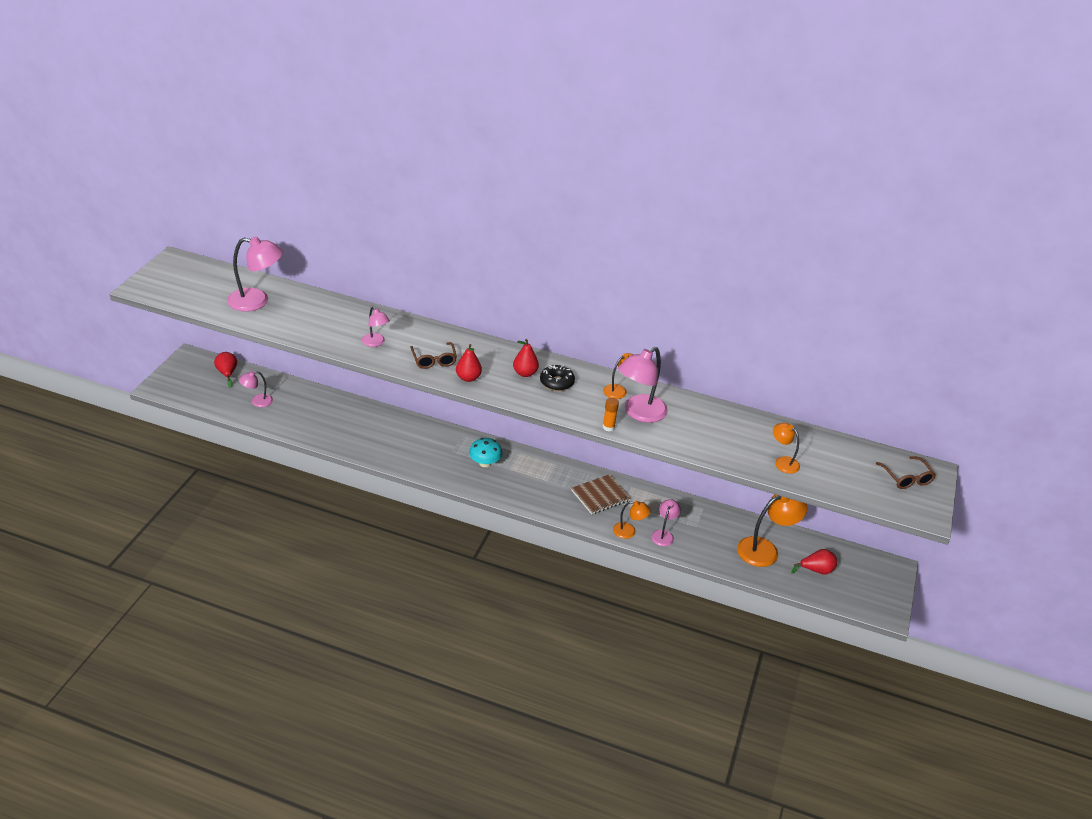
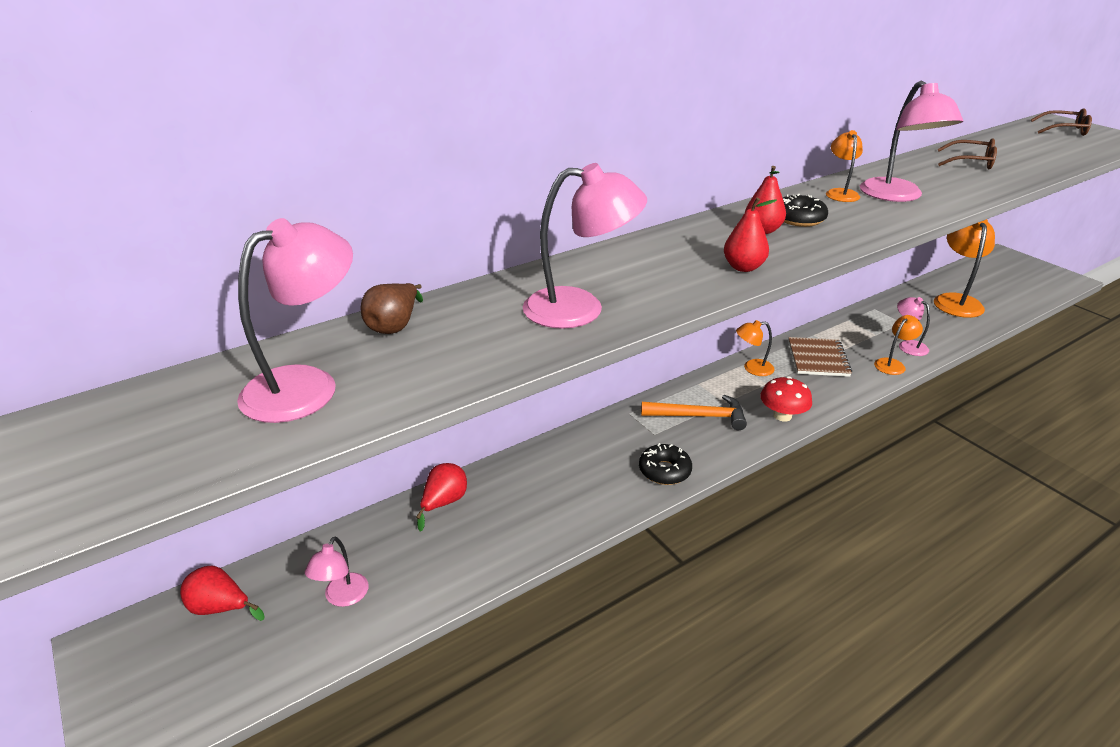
camera: 50 degrees left, 5 degrees down
pink lamp [362,307,390,347] -> pink lamp [523,163,647,329], size x1.81
brown glasses [410,342,457,369] -> brown glasses moved to [938,139,997,169]
turquoise mushroom [469,438,502,467] -> orange hammer [641,395,747,430]
orange glue stick [603,398,619,431] -> none
orange lamp [773,423,800,474] -> orange lamp moved to [736,320,774,376]
red pear [792,549,837,575] -> red pear moved to [416,463,467,531]
none -> brown pear [361,283,423,334]
none -> black donut [639,443,692,485]
none -> red mushroom [760,376,812,421]

